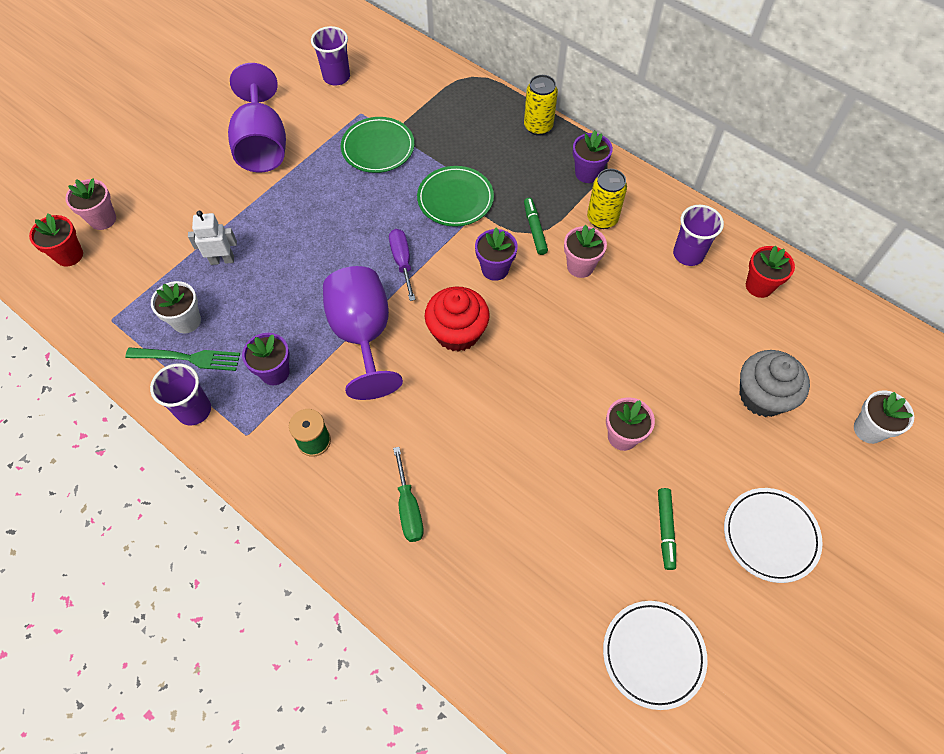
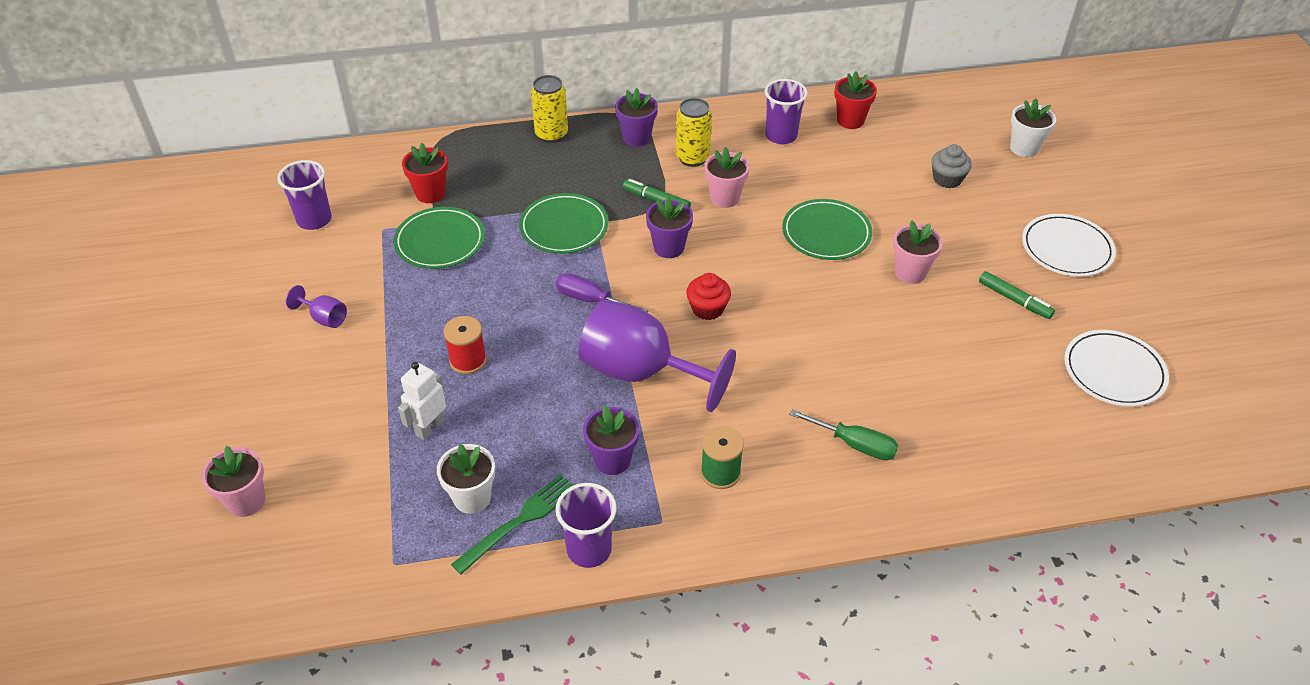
camera: 50 degrees left, 15 degrees down
red flower pot [29,213,83,267] -> red flower pot moved to [402,143,448,203]
purple goblet [228,63,286,172] -> purple goblet [286,285,347,328], size x0.42
red cupcake [425,286,490,352] -> red cupcake [686,273,731,320], size x0.62
grey cupcake [740,350,810,417] -> grey cupcake [931,144,972,188], size x0.62
none -> red spool [443,316,487,374]
none -> green plate [782,199,872,260]

